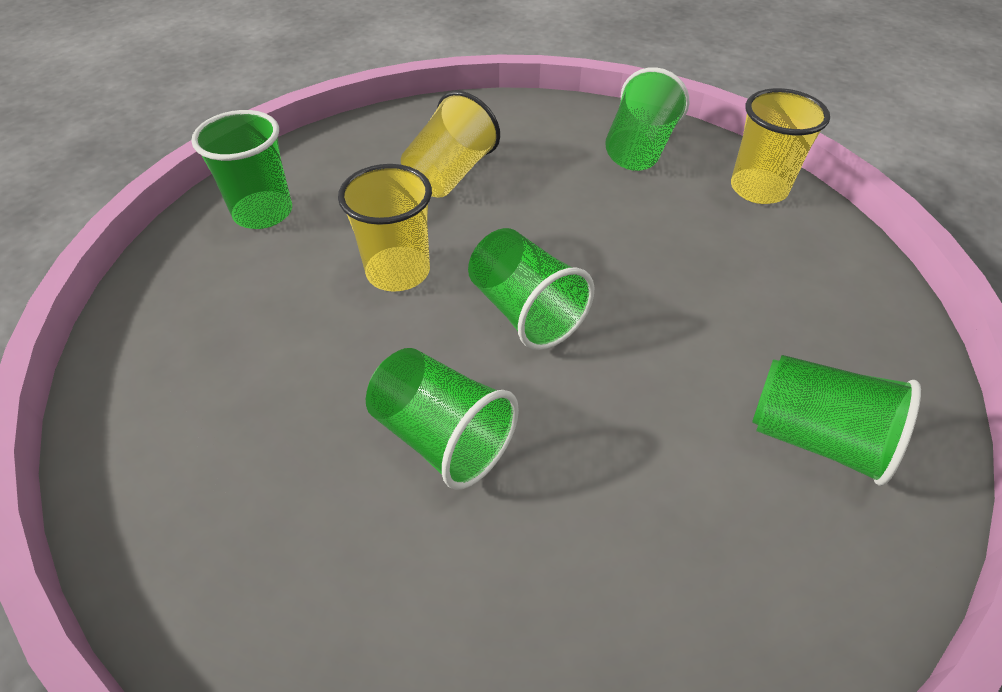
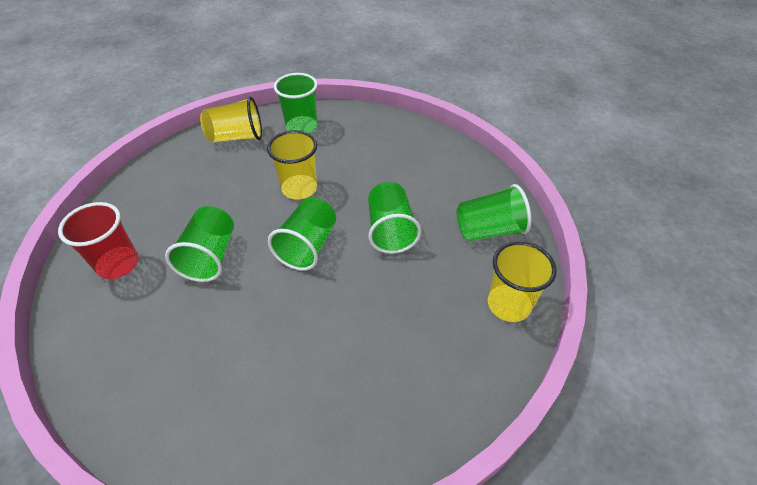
camera: 55 degrees right, 0 degrees up
yellow cup [401,91,500,198] -> yellow cup moved to [200,97,262,142]
green cup [752,355,921,486] -> green cup moved to [368,182,421,254]
none -> red cup [58,202,138,279]

